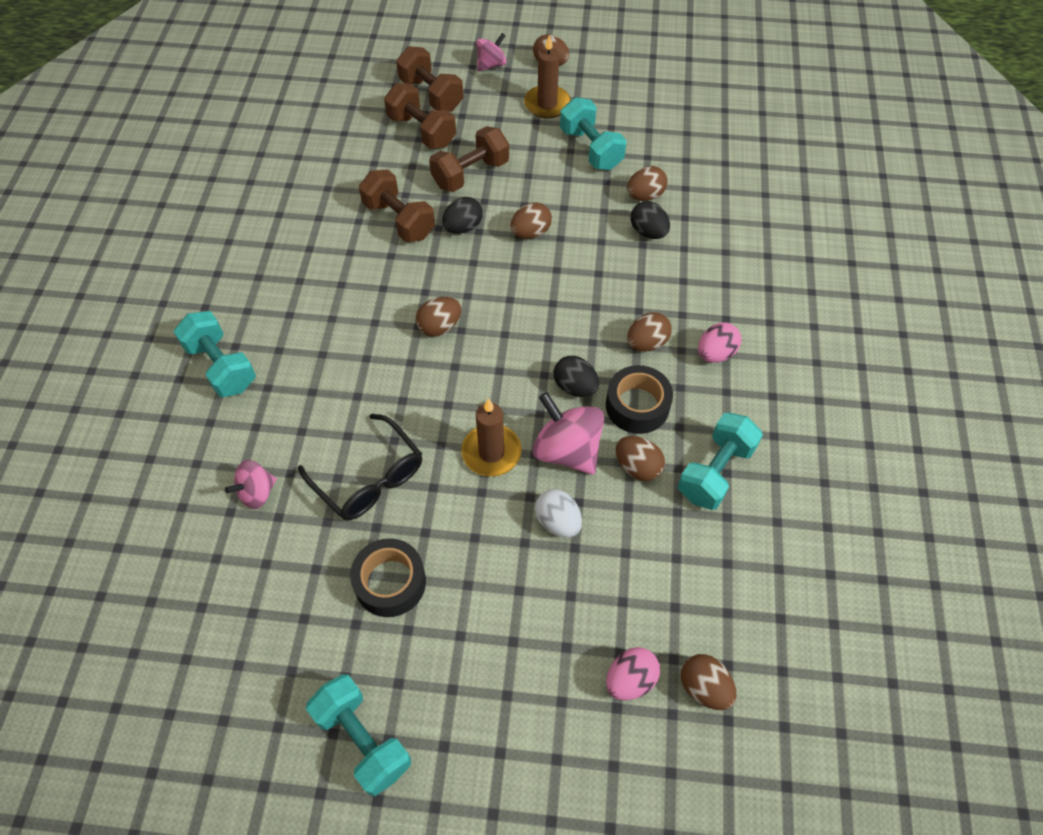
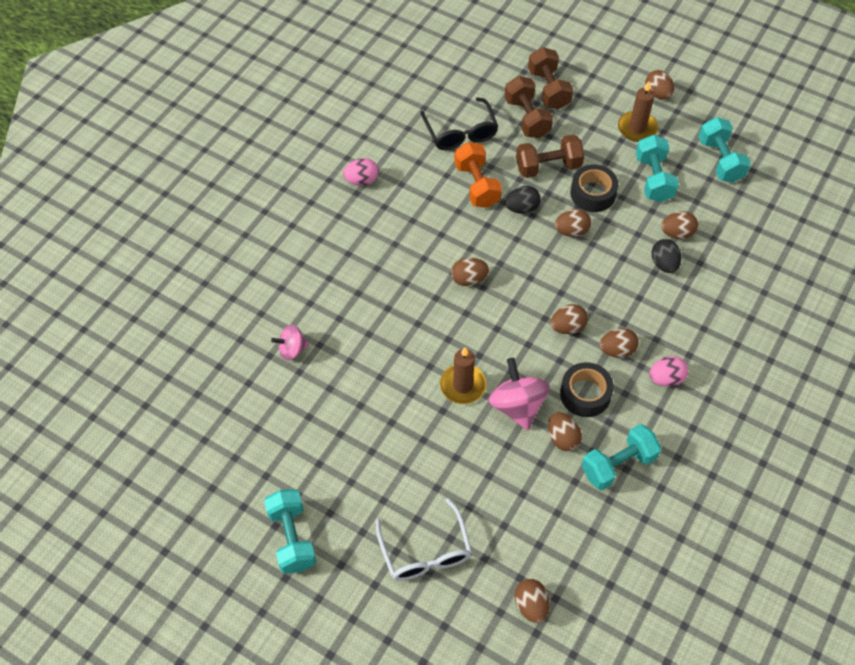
camera: 25 degrees right, 0 degrees up
turquoise dumbbell [174,311,256,397] -> turquoise dumbbell moved to [699,117,751,183]
black glasses [298,414,422,520] -> black glasses moved to [420,97,498,150]
black tape [350,538,426,617] -> black tape moved to [570,164,619,212]
brown dumbbell [359,170,435,242] -> orange dumbbell [454,142,502,208]
pink spinning top [476,33,507,71] -> none
white egg [535,489,582,538] -> none
black egg [553,356,599,397] -> none
pink egg [606,647,660,700] -> pink egg moved to [343,158,379,186]
none -> white glasses [376,498,472,581]
none -> brown egg [551,304,588,334]

